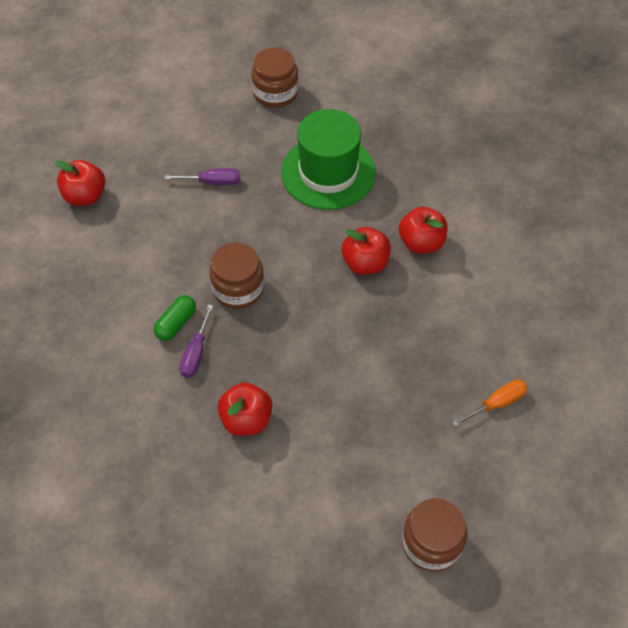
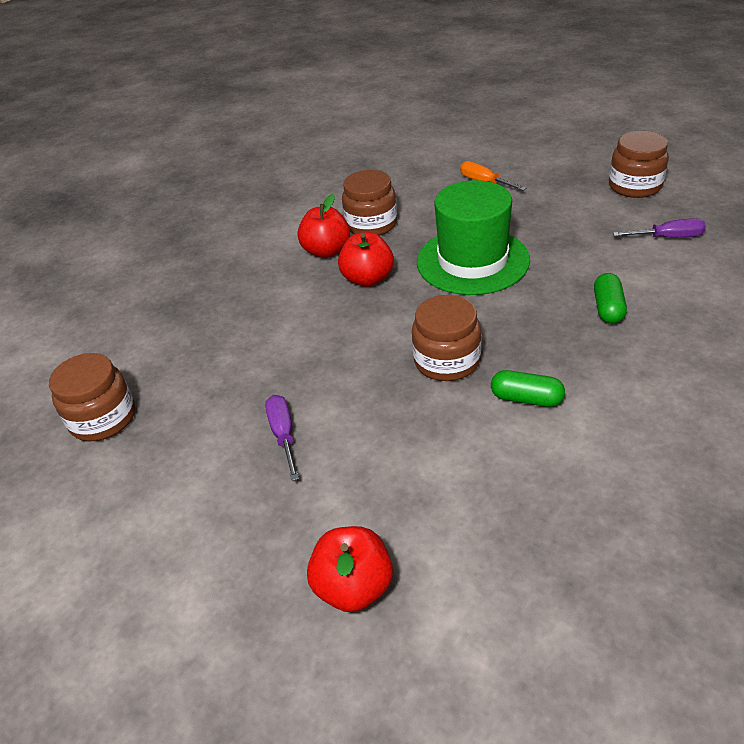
camera: 100 degrees left, 15 degrees down
purple screwdriver [179,304,213,378] -> purple screwdriver moved to [613,218,706,238]
red apple [218,382,272,436] -> green capsule [594,273,627,324]
green hat [281,109,376,210] -> green hat moved to [417,180,530,295]
none -> brown jar [342,170,397,236]

